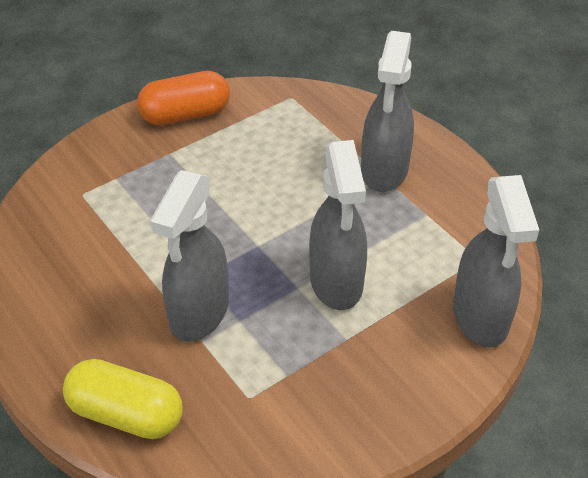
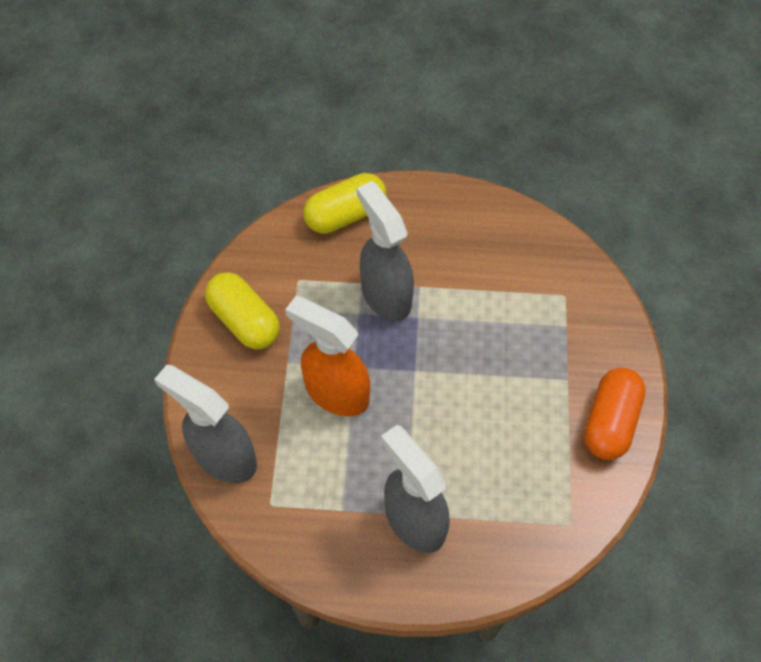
camera: 130 degrees right, 15 degrees up
grey spray bottle [309,140,367,310] -> orange spray bottle [285,296,370,416]
none -> yellow capsule [205,272,280,349]

